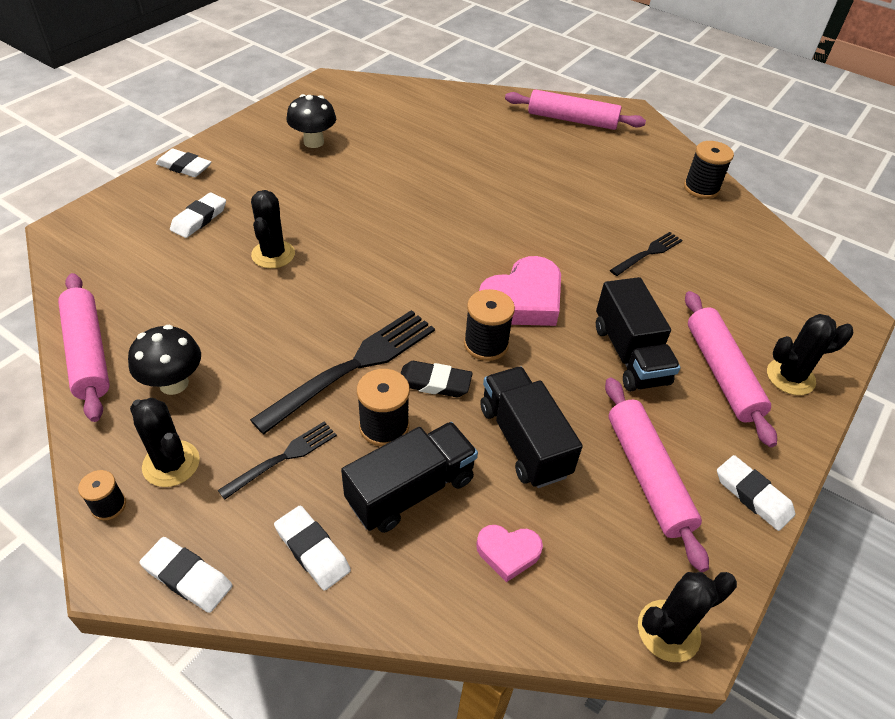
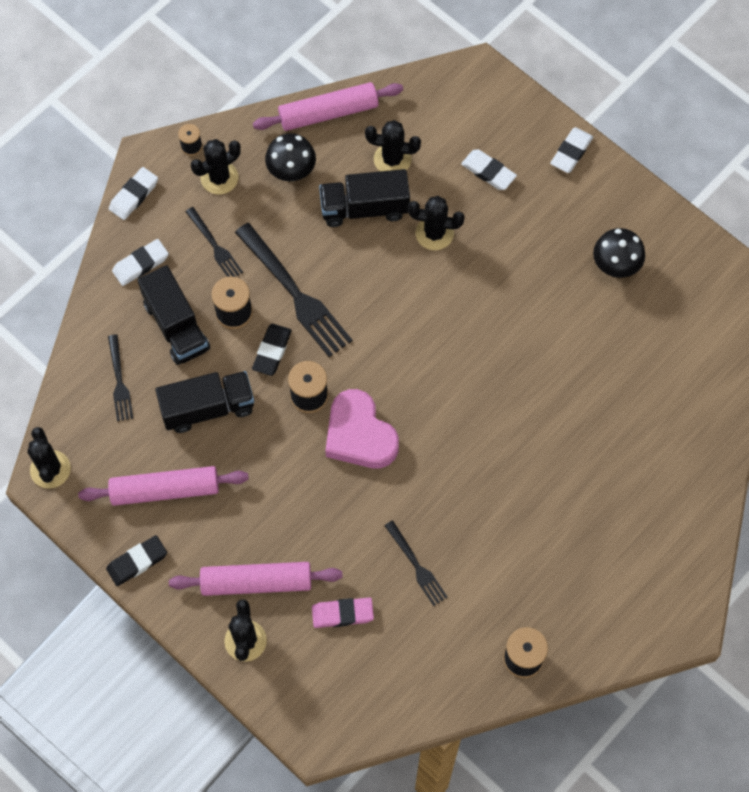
camera: 100 degrees right, 20 degrees up
pink heart [476,525,543,582] -> black fork [108,334,133,421]
pink rolling pin [505,89,646,130] -> none
black truck [596,277,681,392] -> black truck moved to [319,169,410,227]
white eraser [717,455,795,531] -> black eraser [106,535,167,586]
none -> pink eraser [312,598,374,628]
none -> black cactus [365,120,421,171]

